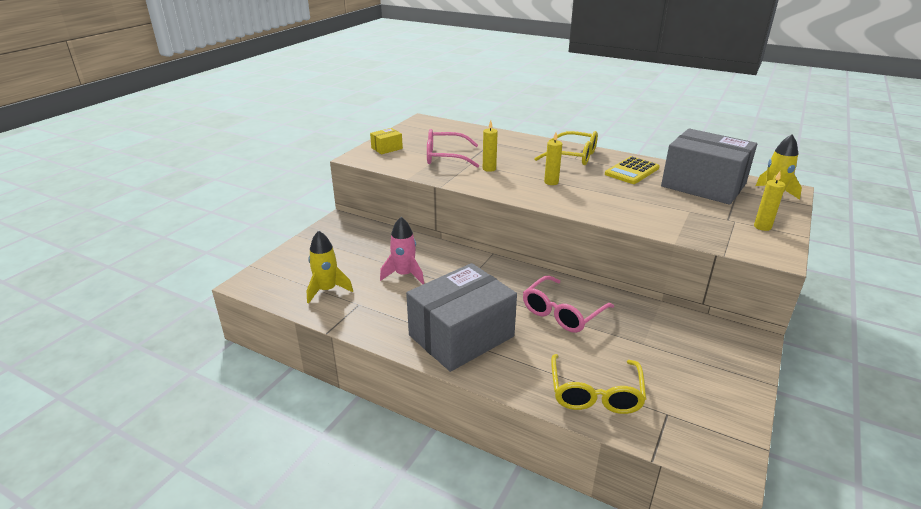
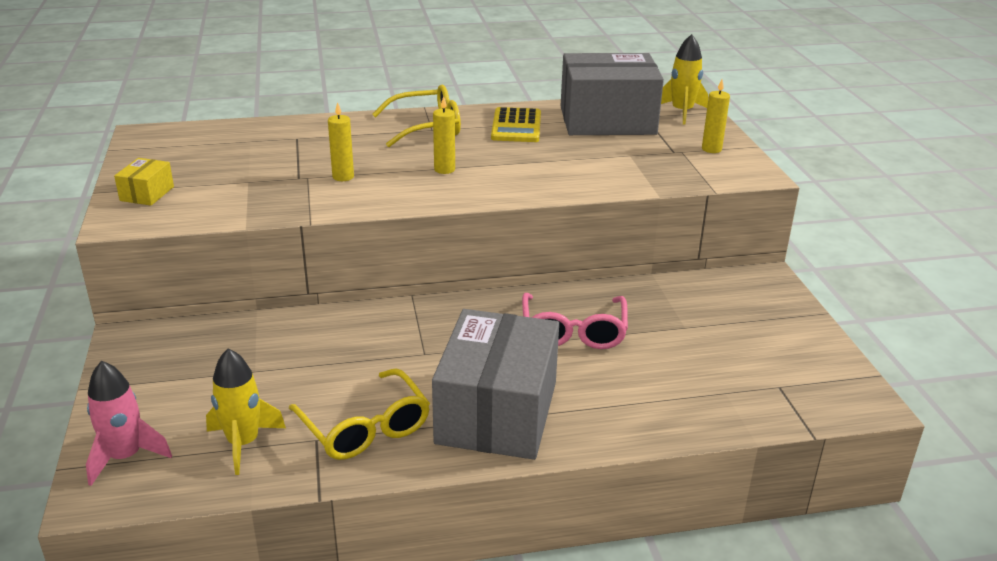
camera: 40 degrees left, 0 degrees up
pink rocket [380,217,424,284] -> pink rocket moved to [86,361,172,486]
pink glasses [427,129,479,168] -> none
yellow glasses [551,354,647,414] -> yellow glasses moved to [289,368,430,460]

